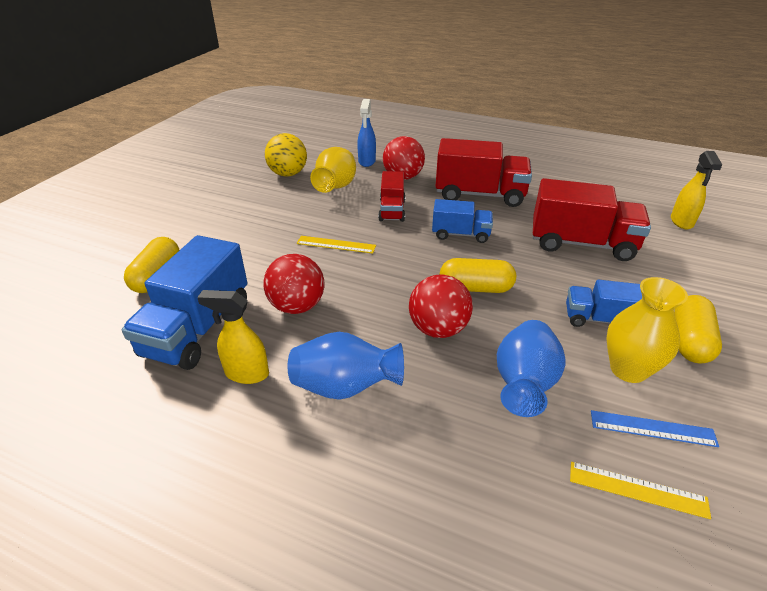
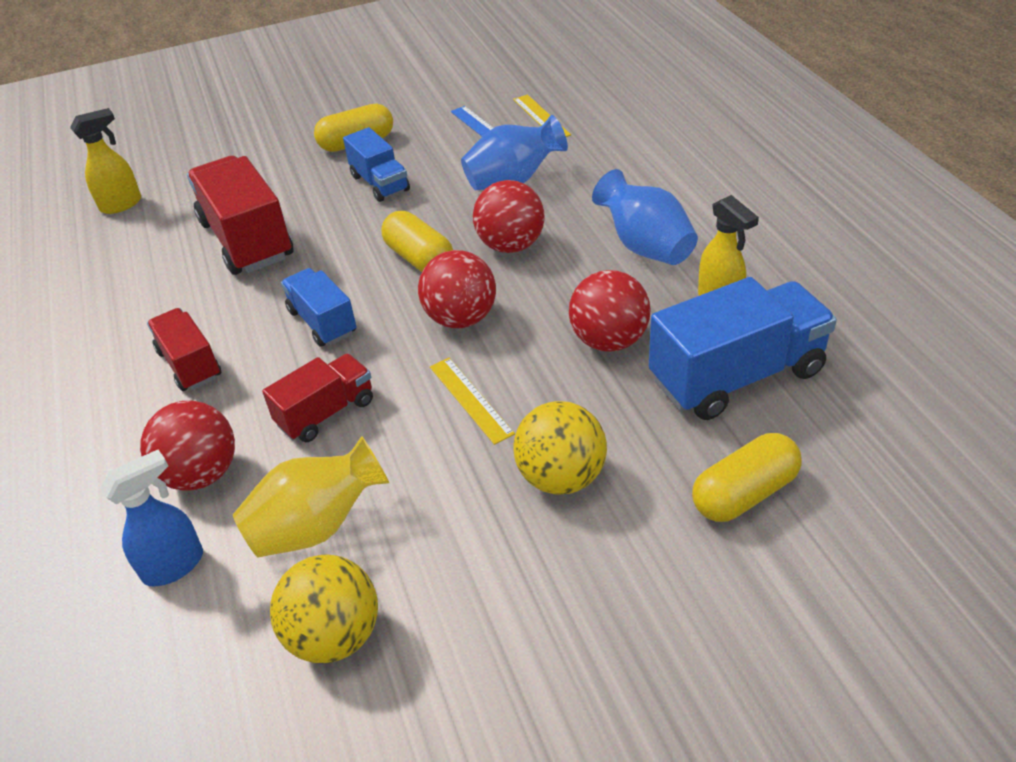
camera: 130 degrees left, 5 degrees up
red truck [436,138,532,207] -> red truck [147,308,221,391], size x0.58
yellow vase [606,277,688,383] -> none
none -> red ball [418,250,496,328]
none -> yellow ball [514,401,607,495]

